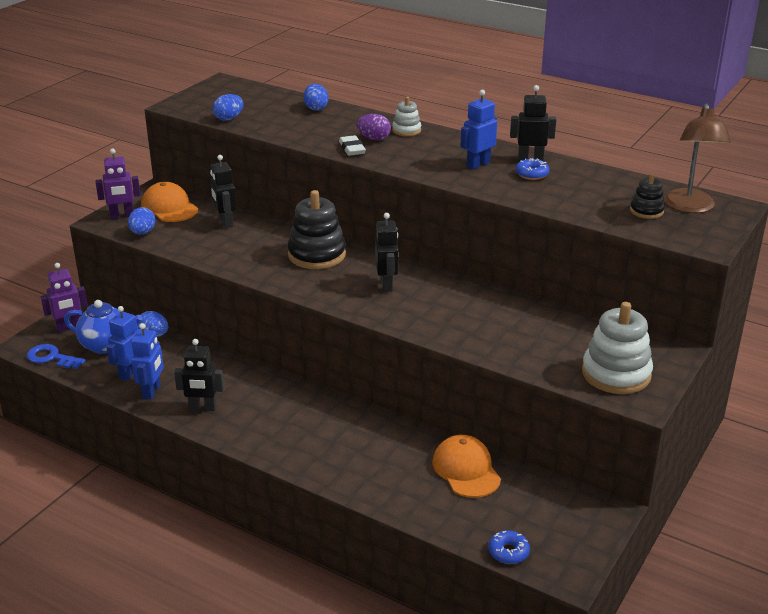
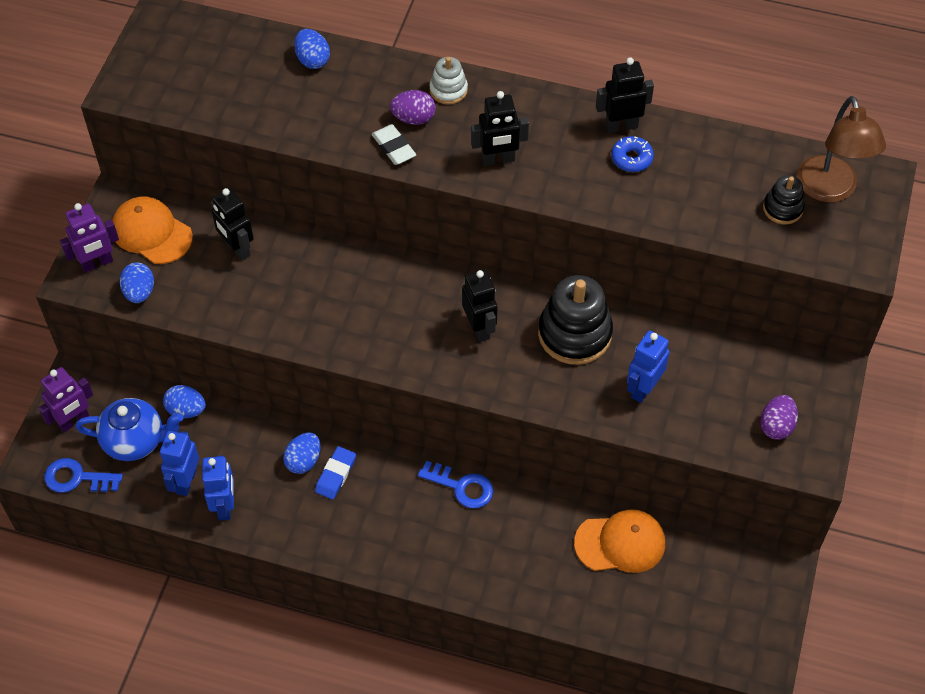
camera: 15 degrees left, 25 degrees up
black robot [174,339,224,411] -> black robot moved to [471,91,529,166]
blue egg [213,94,243,121] -> blue egg moved to [283,432,320,474]
black stacking toy [287,190,346,269] -> black stacking toy moved to [538,275,613,365]
orange cap [433,435,501,498] -> orange cap turned 120 degrees clockwise [574,509,665,573]
blue robot [460,90,497,170] -> blue robot moved to [627,330,670,403]
blue donut [488,531,530,564] -> none
white stacking toy [582,302,653,394] -> purple egg [760,395,798,440]
none -> blue eraser [315,446,356,500]
none -> blue key [418,461,493,508]

